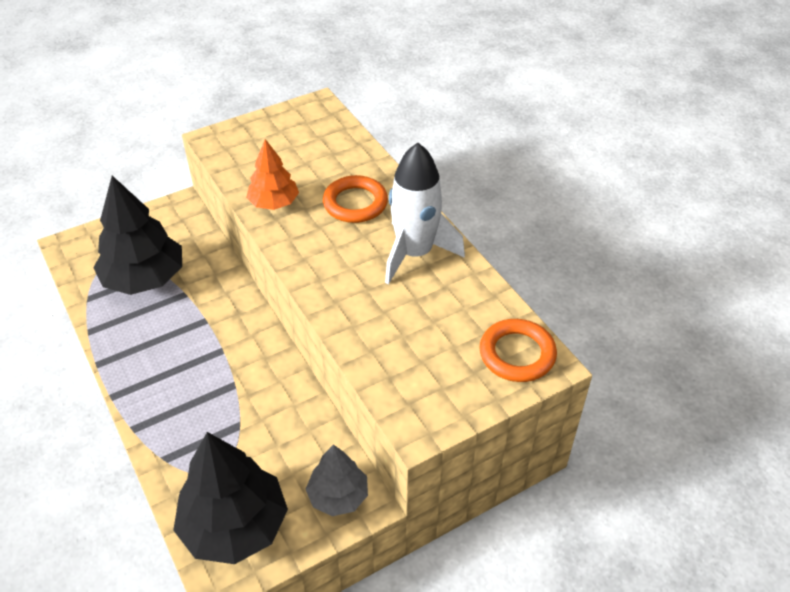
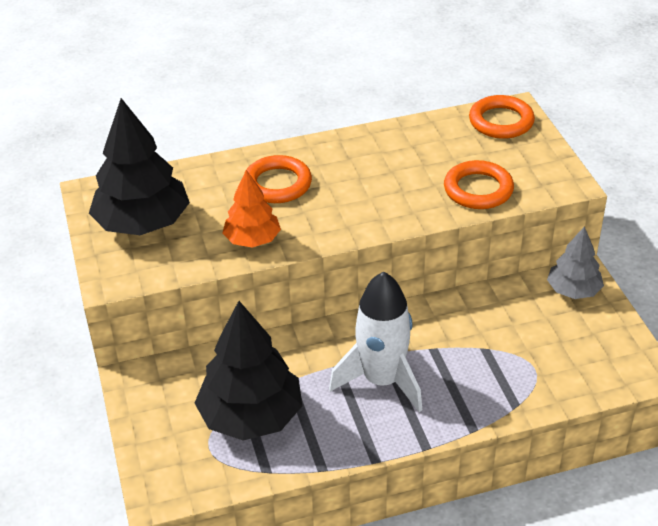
camera: 75 degrees left, 5 degrees down
black tree [173,432,288,564] -> black tree moved to [89,98,190,235]
white rocket [385,143,465,284] -> white rocket moved to [329,271,422,412]
none -> orange ring [444,160,514,209]

